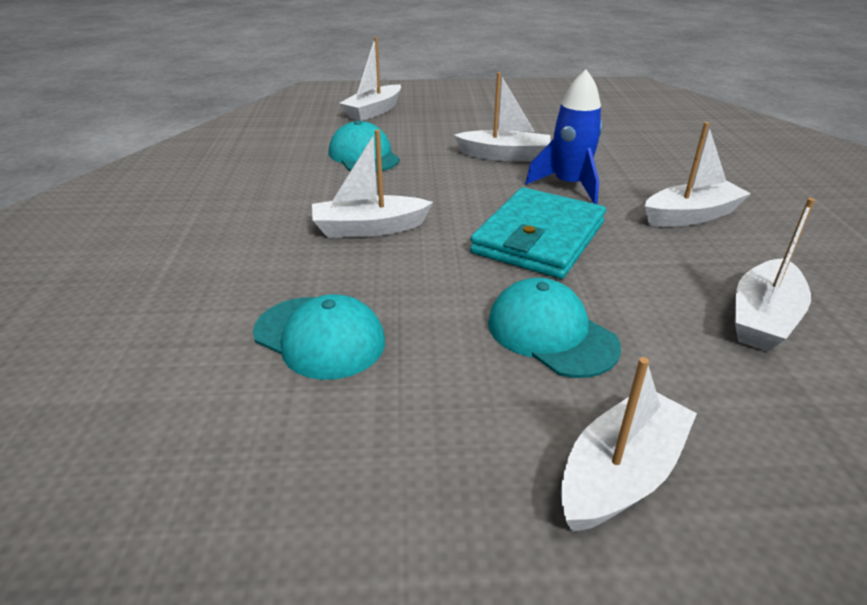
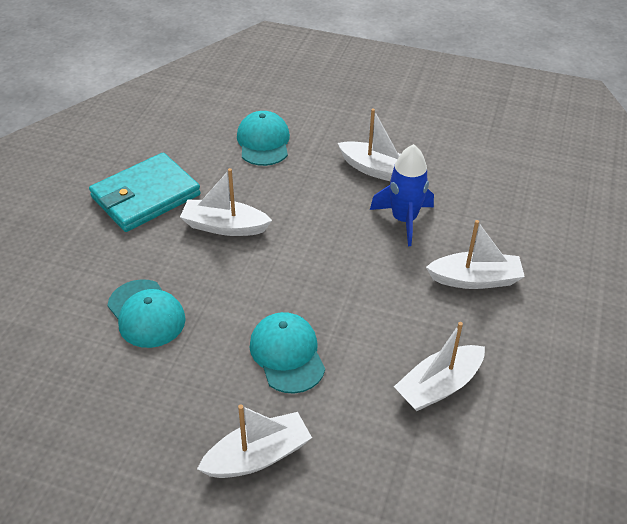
camera: 20 degrees right, 10 degrees up
white boat [339,37,401,121] -> none
turquoise wallet [470,187,606,279] -> turquoise wallet moved to [89,153,201,232]

